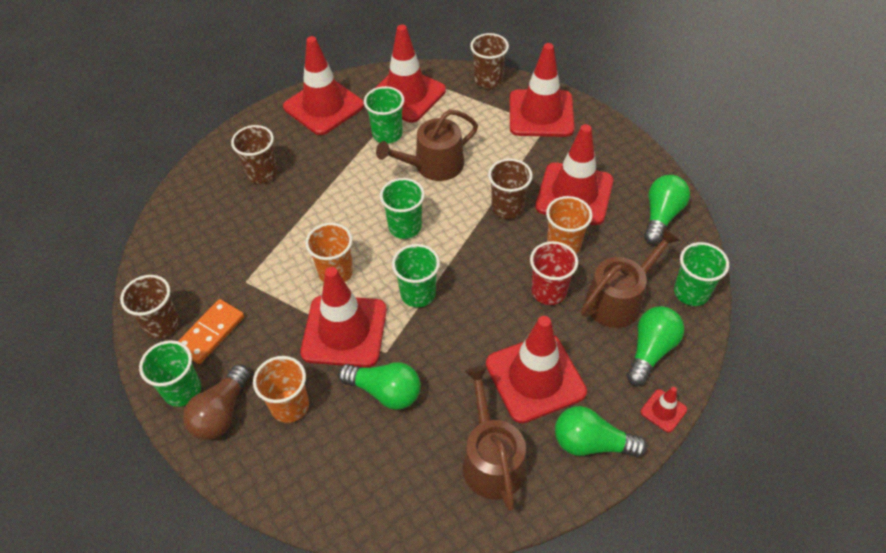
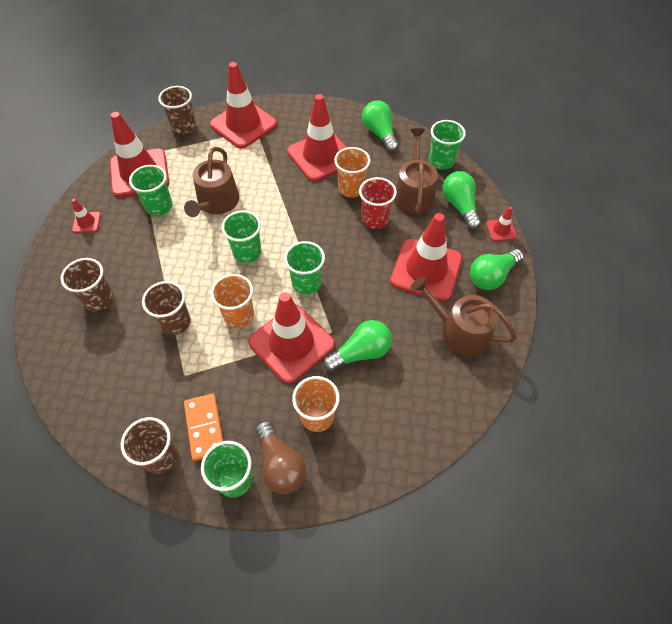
camera: 50 degrees left, 5 degrees up
red traffic cone [283,36,364,135] -> red traffic cone [72,199,101,233], size x0.43
brown cup [488,159,533,219] -> brown cup moved to [142,281,191,335]

